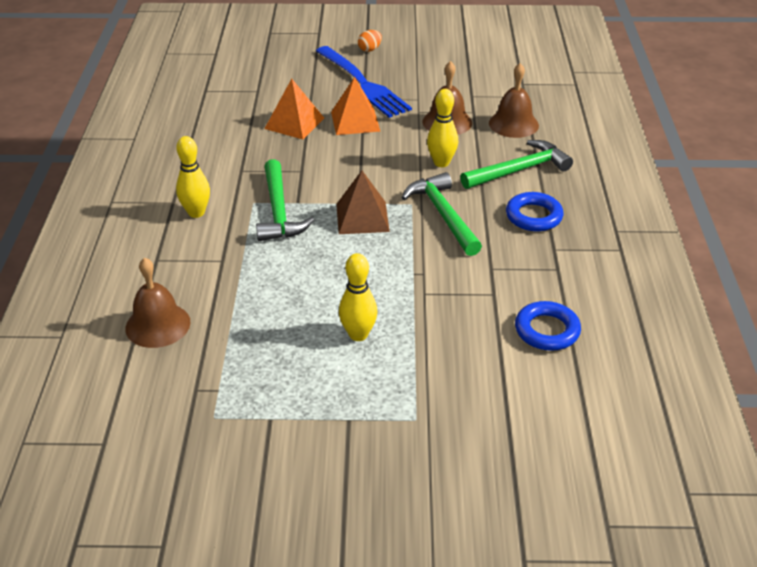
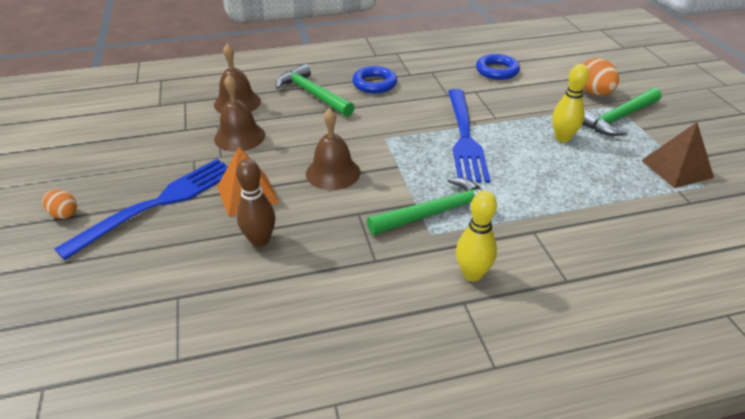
camera: 105 degrees left, 0 degrees up
brown bell [125,257,191,348] -> brown bell moved to [306,108,360,190]
orange pyramid [264,79,324,139] -> brown bowling pin [236,159,275,247]
brown pyramid [336,170,390,234] -> brown pyramid moved to [641,122,714,188]
green hammer [402,172,482,256] -> green hammer moved to [582,88,662,136]
yellow bowling pin [427,89,458,167] -> none
none -> blue fork [448,89,490,183]
none -> orange egg [583,58,619,95]

